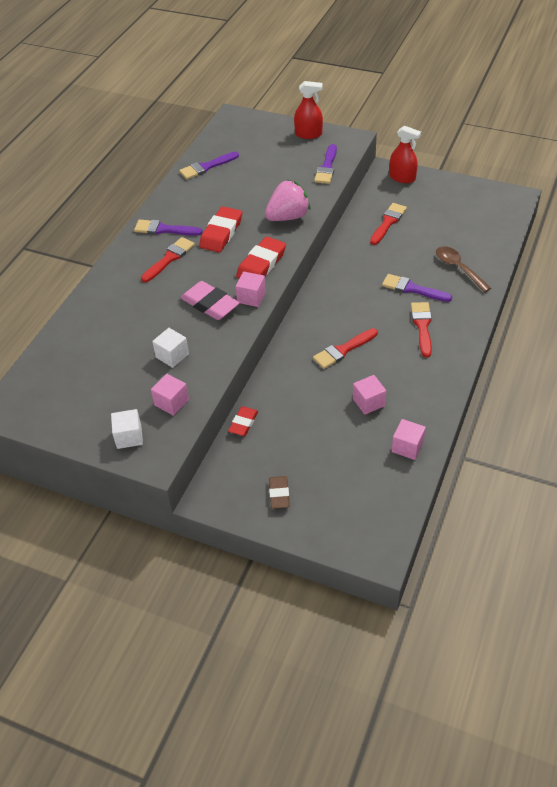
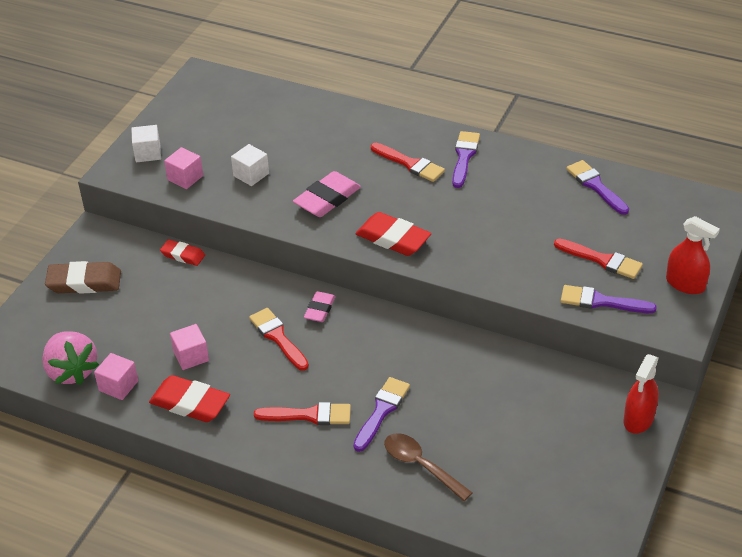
camera: 90 degrees right, 5 degrees down
red eraser [199,206,242,252] -> red eraser moved to [149,375,230,422]
pink cube [236,272,266,307] -> none
pink strawberry [265,180,311,221] -> pink strawberry moved to [42,331,99,385]
brown eraser [269,476,290,509] -> brown eraser [45,261,121,294], size x1.66
red spray bottle [294,81,323,139] -> red spray bottle turned 60 degrees counterclockwise [666,216,720,294]
red brush [370,203,407,245] -> red brush moved to [554,239,643,279]
brown spoon [436,246,491,292] -> brown spoon turned 105 degrees counterclockwise [384,433,473,501]
none -> pink eraser [304,291,336,322]

